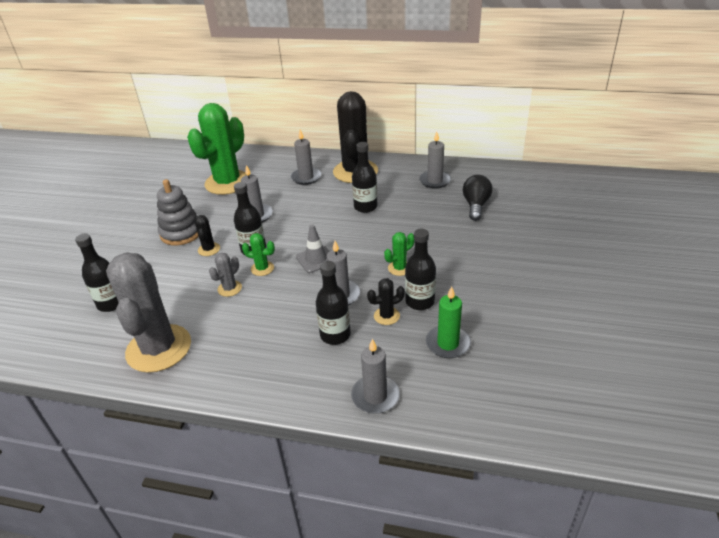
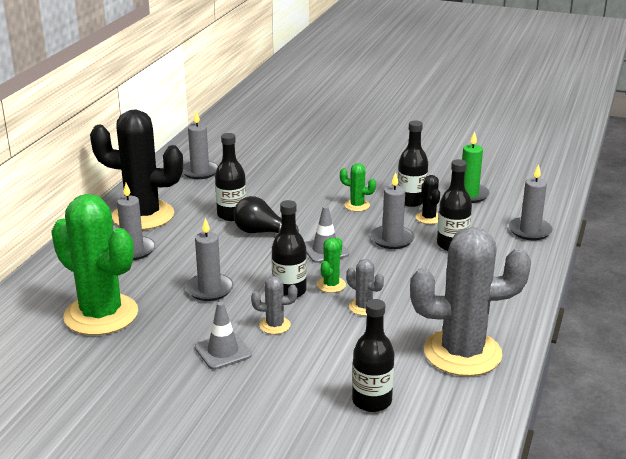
camera: 85 degrees left, 10 degrees down
grey stacking toy [157,179,199,245] -> grey traffic cone [195,302,252,370]
black cactus [194,215,220,256] -> grey cactus [251,276,297,334]
green cactus [384,232,415,276] -> green cactus turned 45 degrees counterclockwise [340,163,376,212]
black light bulb [463,175,492,221] -> black light bulb moved to [233,196,299,233]

